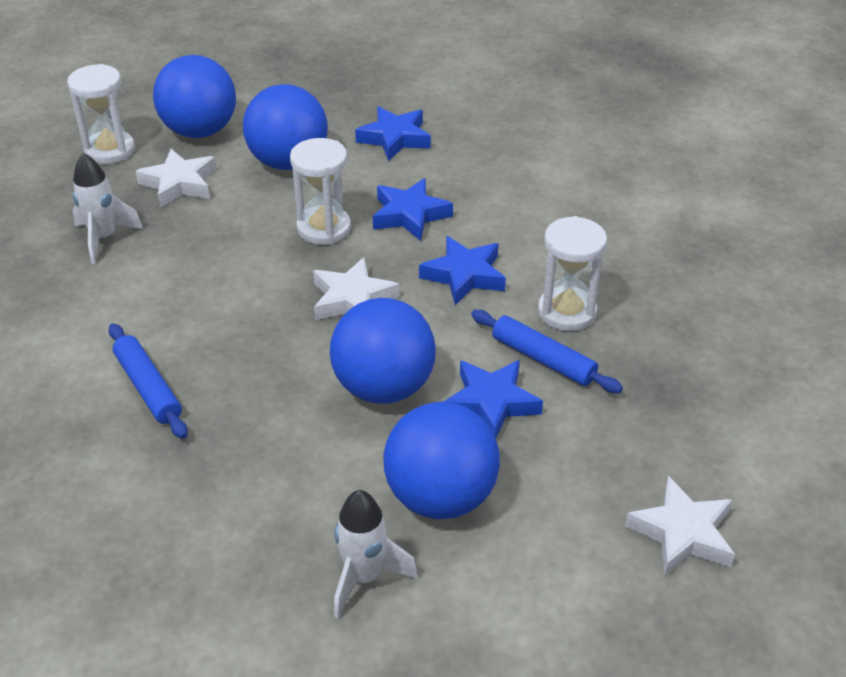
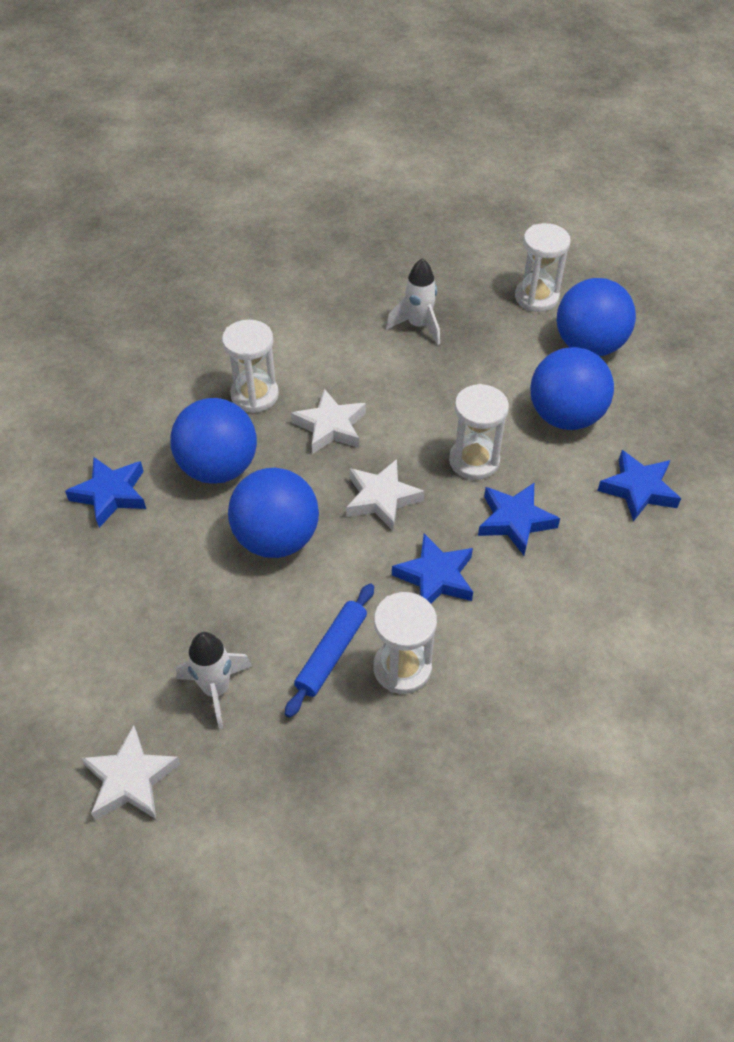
camera: 80 degrees right, 10 degrees up
blue rolling pin [108,324,188,439] -> white hourglass [222,319,279,413]
white star [135,149,216,208] -> white star moved to [291,389,366,454]
white rocket [334,490,418,619] -> white rocket moved to [176,632,252,730]
blue ball [383,402,500,519] -> blue ball moved to [170,398,257,484]
blue star [444,360,543,438] -> blue star moved to [65,457,146,528]

